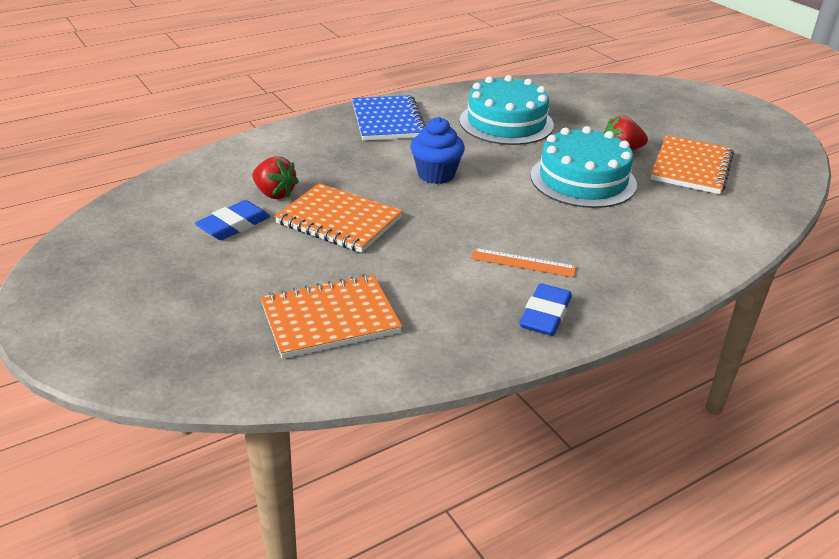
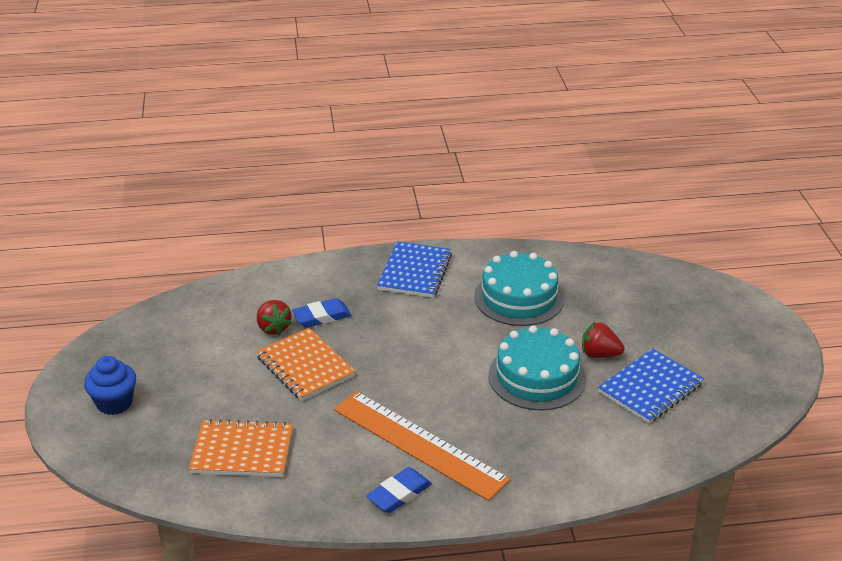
camera: 25 degrees right, 0 degrees up
blue eraser [195,200,271,240] -> blue eraser moved to [292,298,352,328]
blue cupcake [410,117,465,184] -> blue cupcake moved to [84,356,136,415]
orange ruler [471,248,576,277] -> orange ruler [334,391,511,501], size x2.28
orange notebook [650,135,734,194] -> blue notebook [598,348,704,424]

